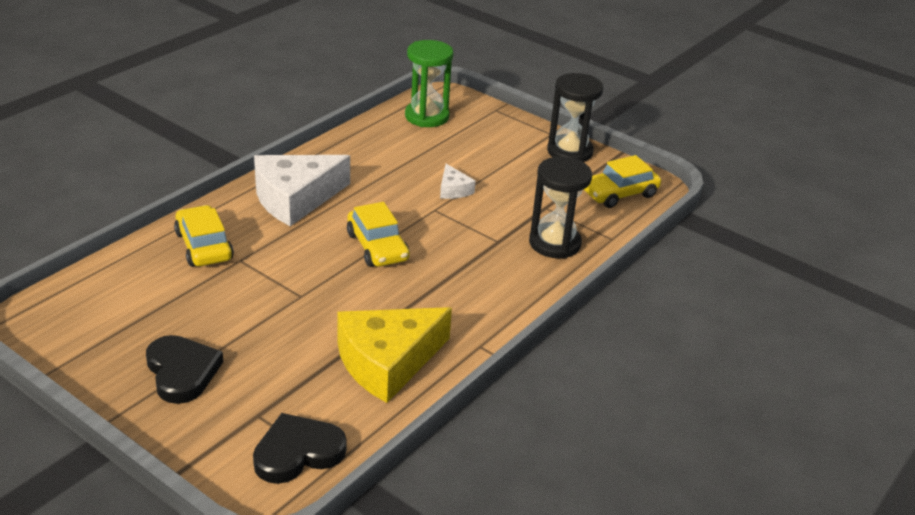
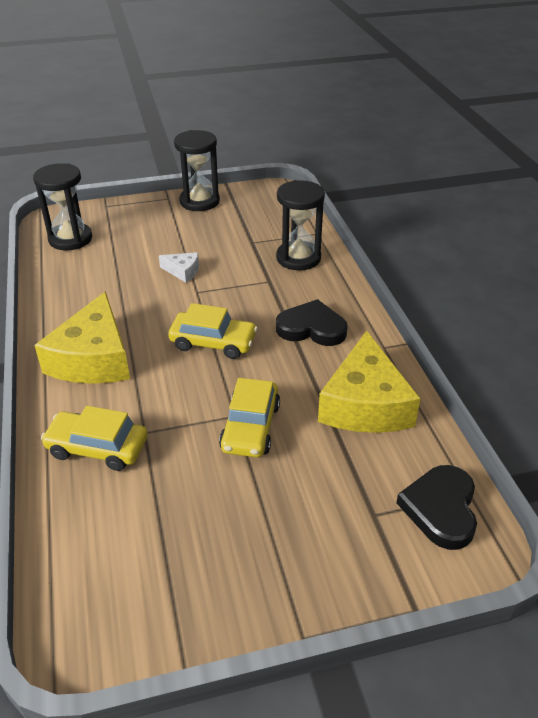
camera: 50 degrees left, 5 degrees up
black heart [146,335,223,404] -> black heart moved to [276,299,348,346]
white cheese [254,155,350,226] -> yellow cheese [34,291,130,384]
green hourglass [405,40,454,127] -> black hourglass [33,163,92,250]
yellow car [583,155,661,208] -> yellow car moved to [219,378,280,458]

